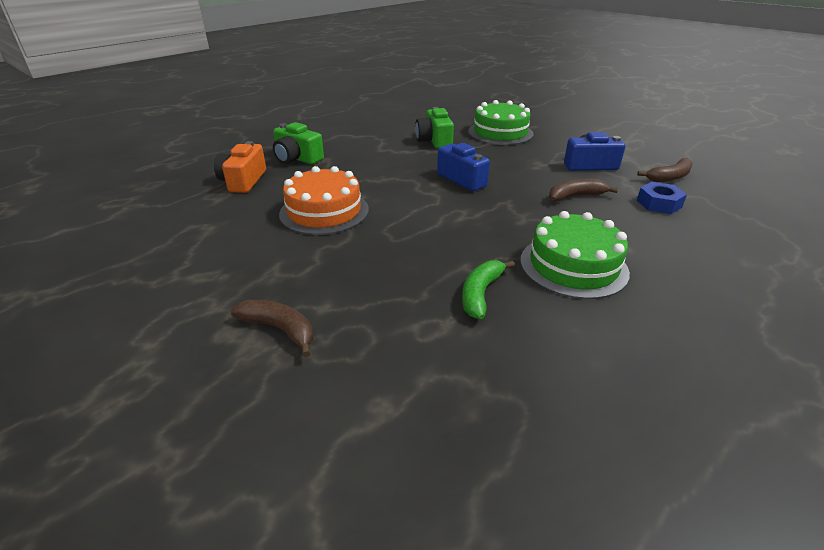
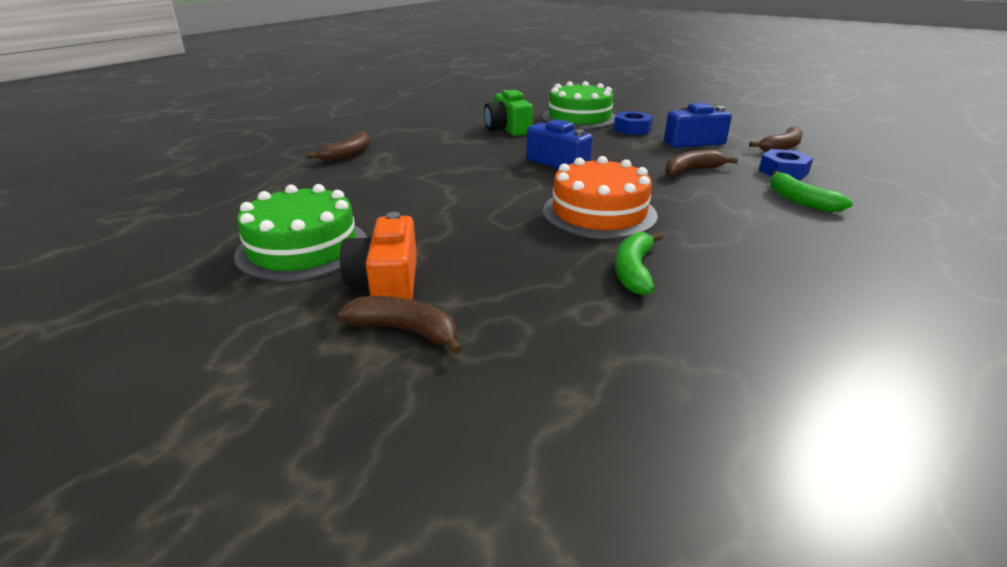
camera: 10 degrees left, 5 degrees down
orange camera [214,141,266,193] -> orange camera moved to [340,212,417,300]
green camera [273,122,324,164] -> brown banana [307,131,371,162]
orange cake [279,166,369,235] -> orange cake moved to [543,156,658,239]
green cake [521,211,630,299] -> green cake moved to [234,184,367,281]
none -> blue nut [614,111,653,135]
none -> green banana [770,171,853,213]

